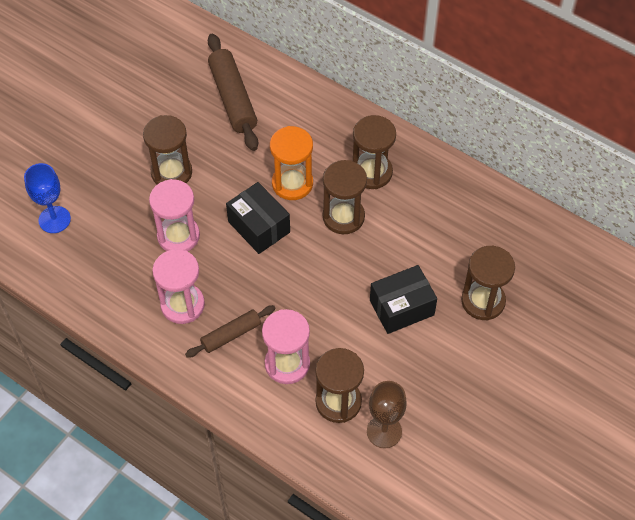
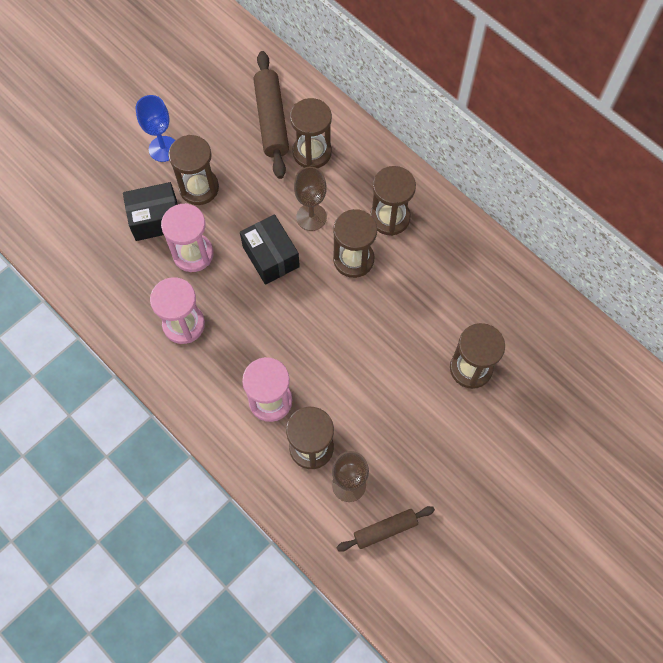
camera: 10 degrees right, 10 degrees up
blue goblet [24,163,71,233] -> blue goblet moved to [136,95,175,162]
brown rolling pin [185,305,276,358] -> brown rolling pin moved to [337,506,435,552]
orange hourglass [270,126,313,200] -> brown goblet [294,167,327,231]
black box [370,265,437,334] -> black box moved to [123,182,178,241]
none -> brown hourglass [290,98,332,168]

